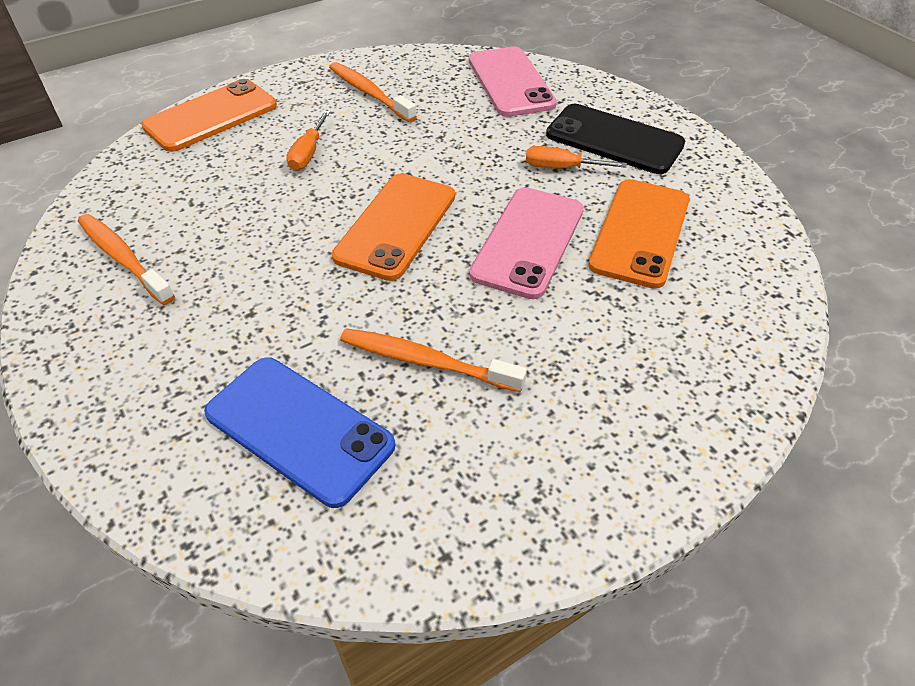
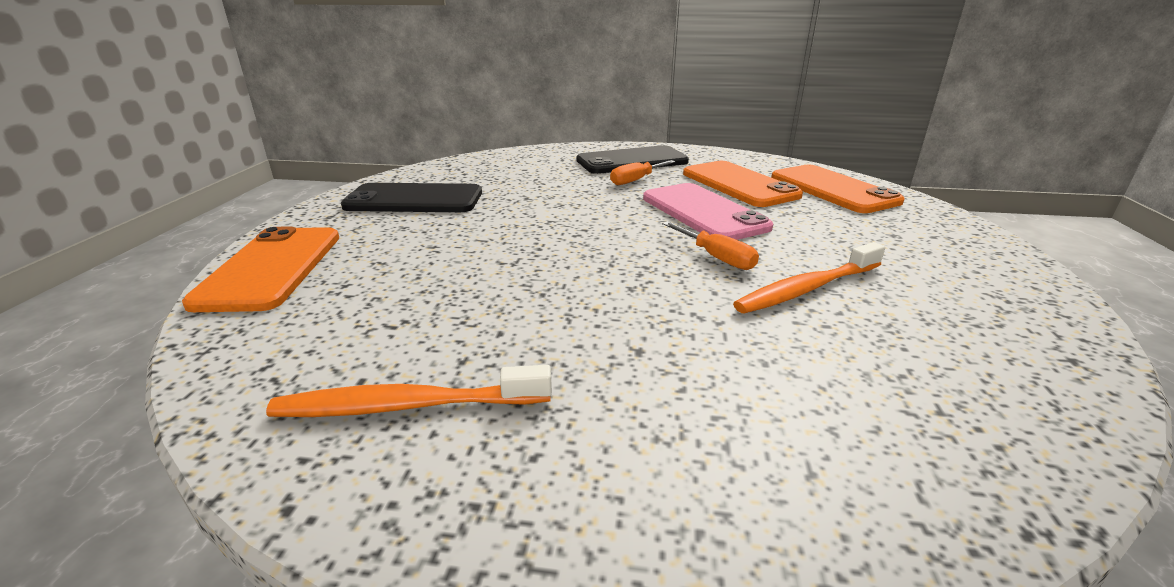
camera: 50 degrees left, 20 degrees down
blue phone [204,357,395,508] -> none
orange screwdriver [286,111,330,171] -> orange screwdriver moved to [662,221,759,270]
orange toothbrush [329,62,417,122] -> black phone [341,183,482,212]
orange phone [332,174,455,281] -> orange phone moved to [771,165,905,213]
pink phone [469,47,557,117] -> none

